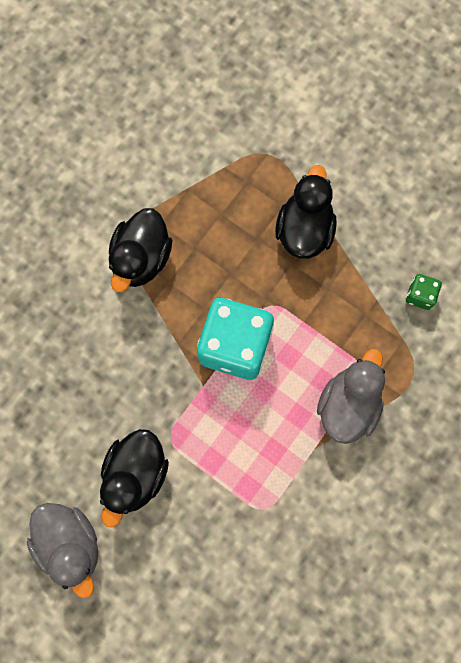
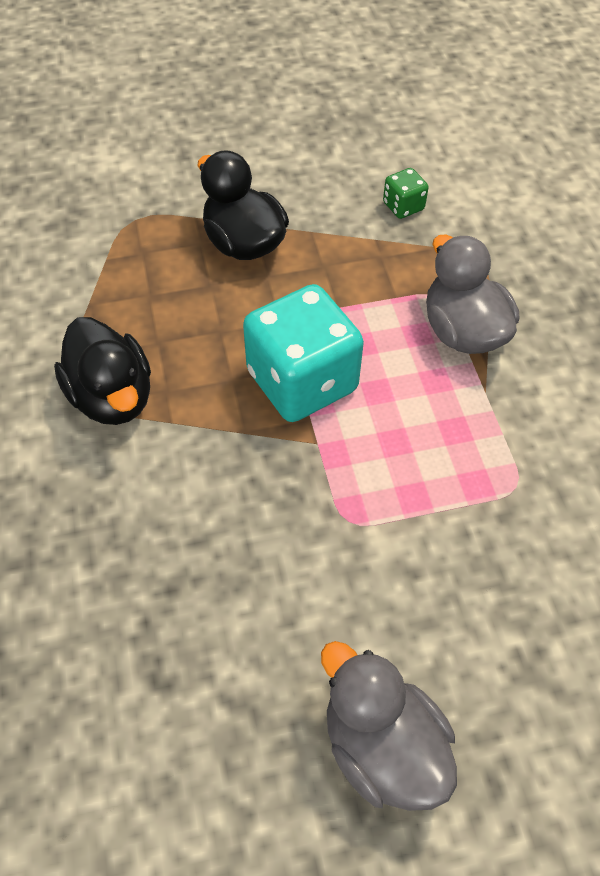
camera: 50 degrees left, 20 degrees down
grey duck [27,503,98,598] -> grey duck turned 135 degrees counterclockwise [321,641,457,811]
black duck [100,429,169,527] -> none

